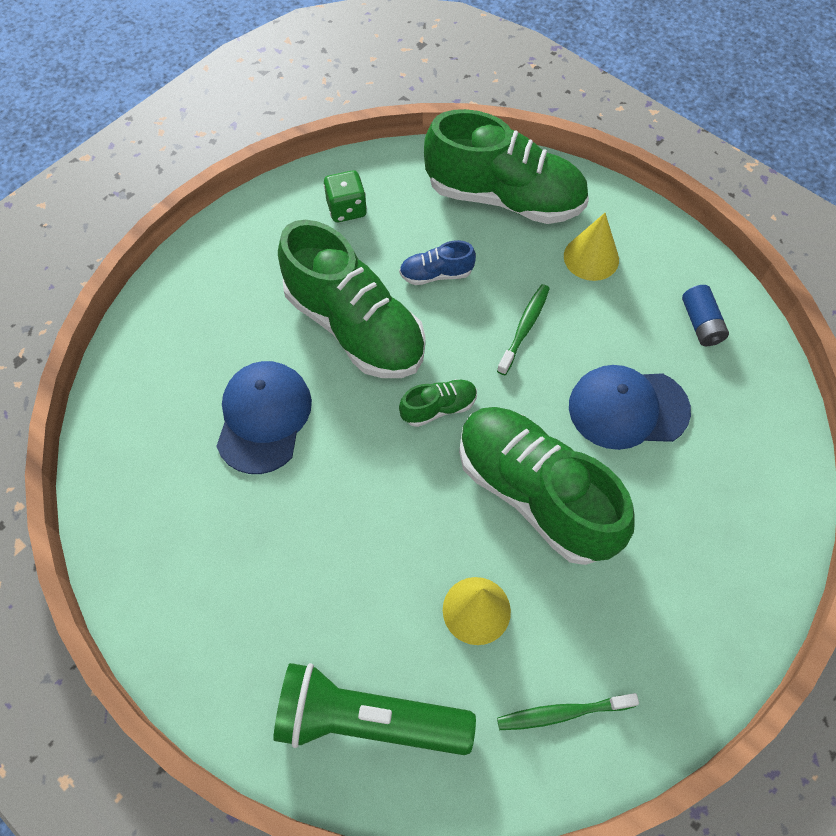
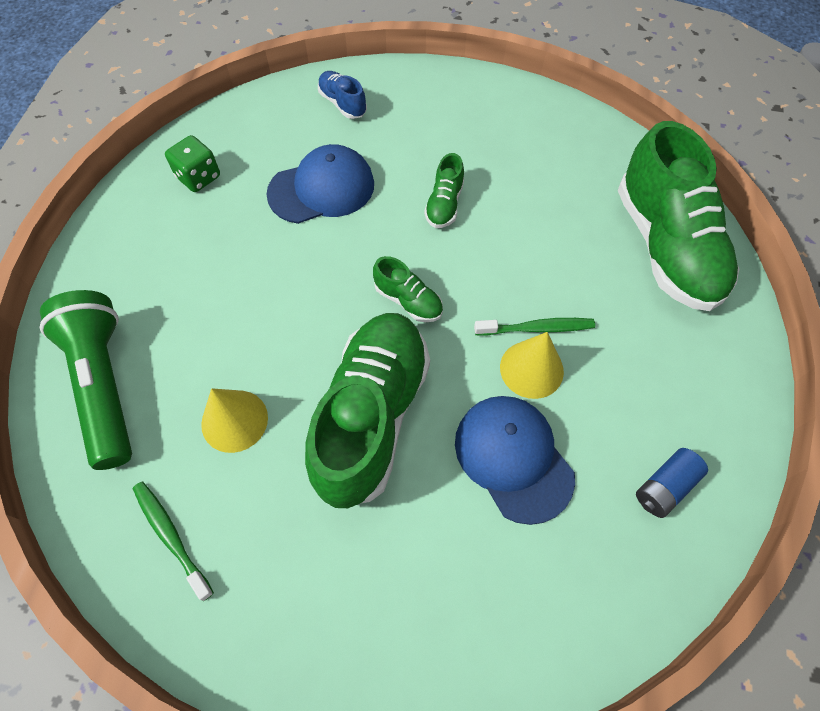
camera: 60 degrees right, 0 degrees up
green shoe [278,220,426,378] -> green shoe [424,153,464,228], size x0.44
green dice [324,170,367,222] -> green dice moved to [165,135,220,192]
blue shoe [399,240,476,285] -> blue shoe moved to [318,71,367,119]
yellow cone [564,213,619,281] -> yellow cone moved to [500,332,564,399]

